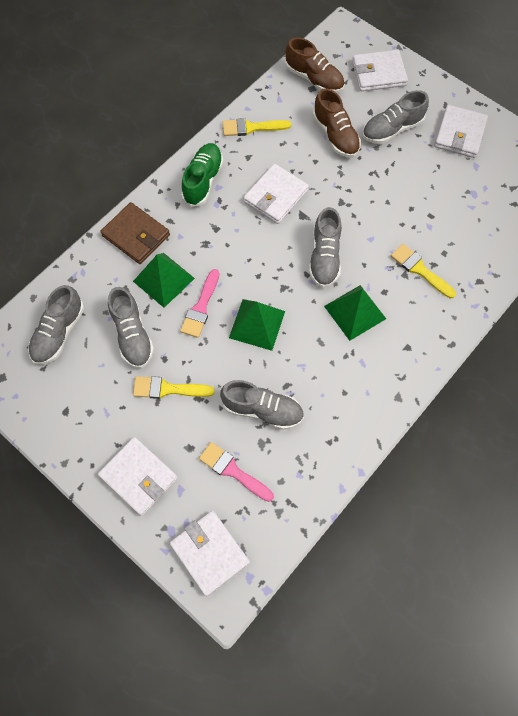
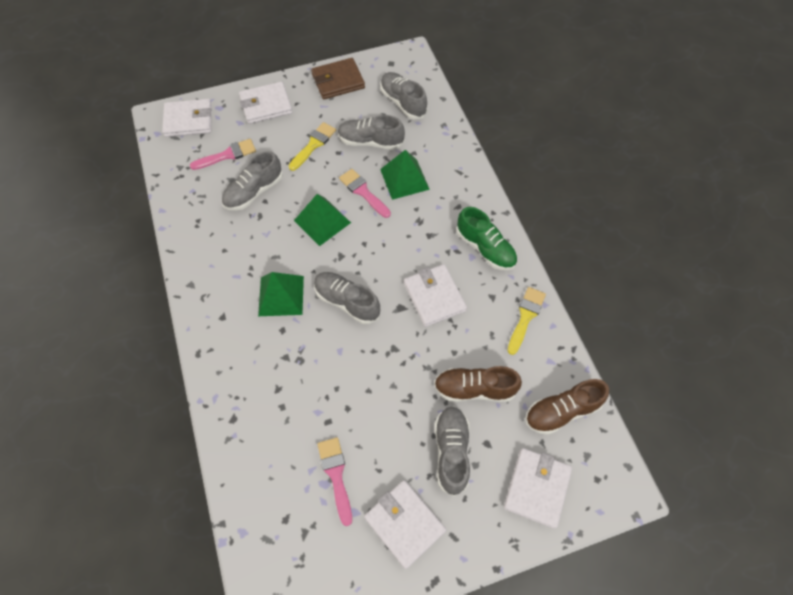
camera: 120 degrees right, 5 degrees down
brown wallet [100,202,170,264] -> brown wallet moved to [311,58,365,99]
yellow brush [391,244,456,298] -> none
none -> pink brush [317,437,352,526]

